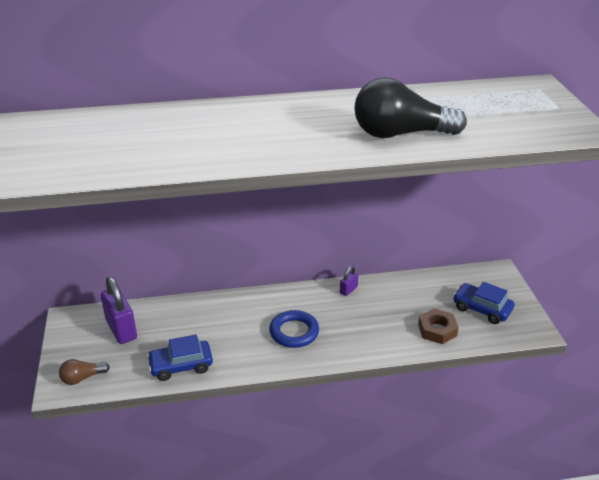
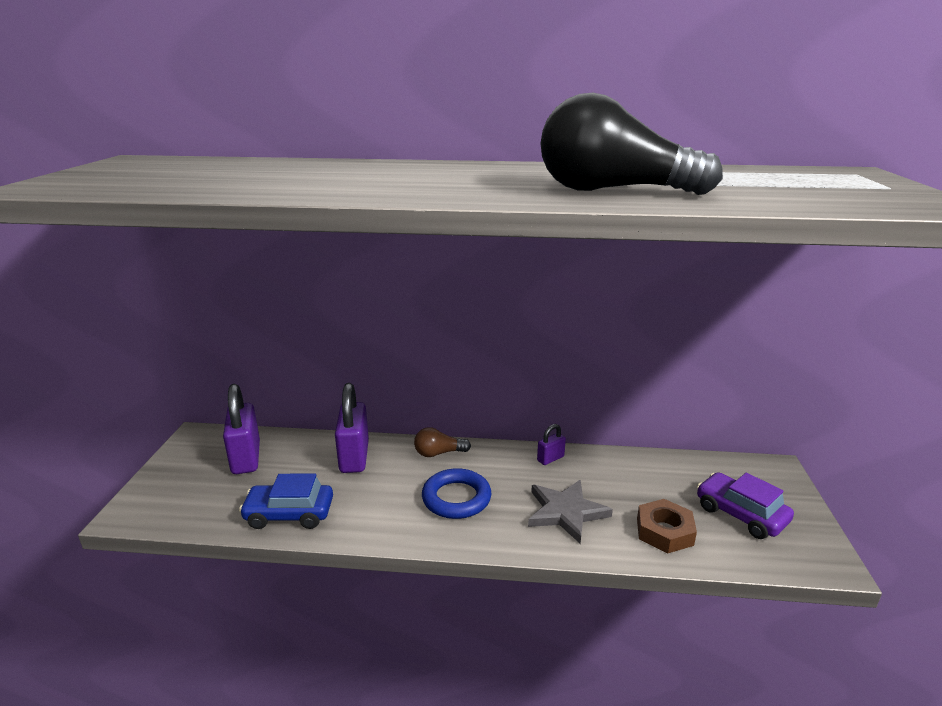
camera: 15 degrees right, 10 degrees down
brown light bulb [59,359,110,385] -> brown light bulb moved to [414,427,471,457]
blue car [453,282,515,324] -> purple car [697,472,794,539]
none -> purple padlock [335,383,369,473]
none -> grey star [528,480,613,543]

